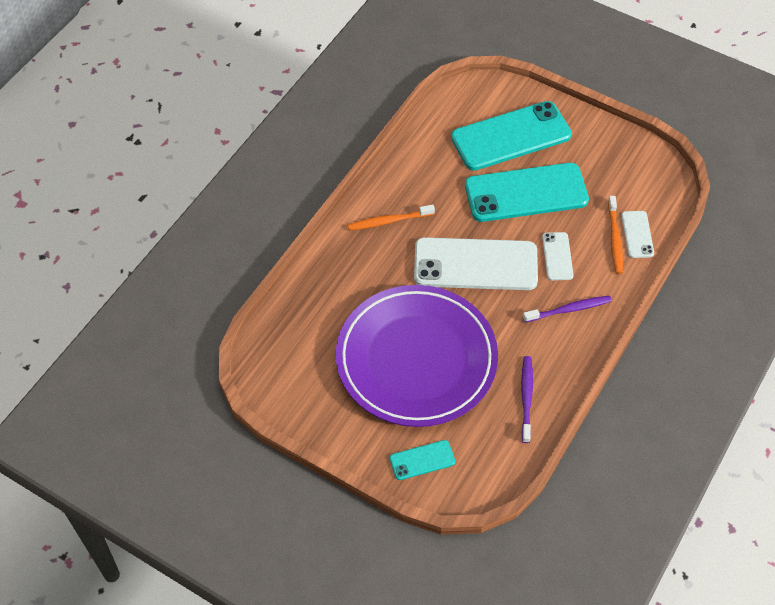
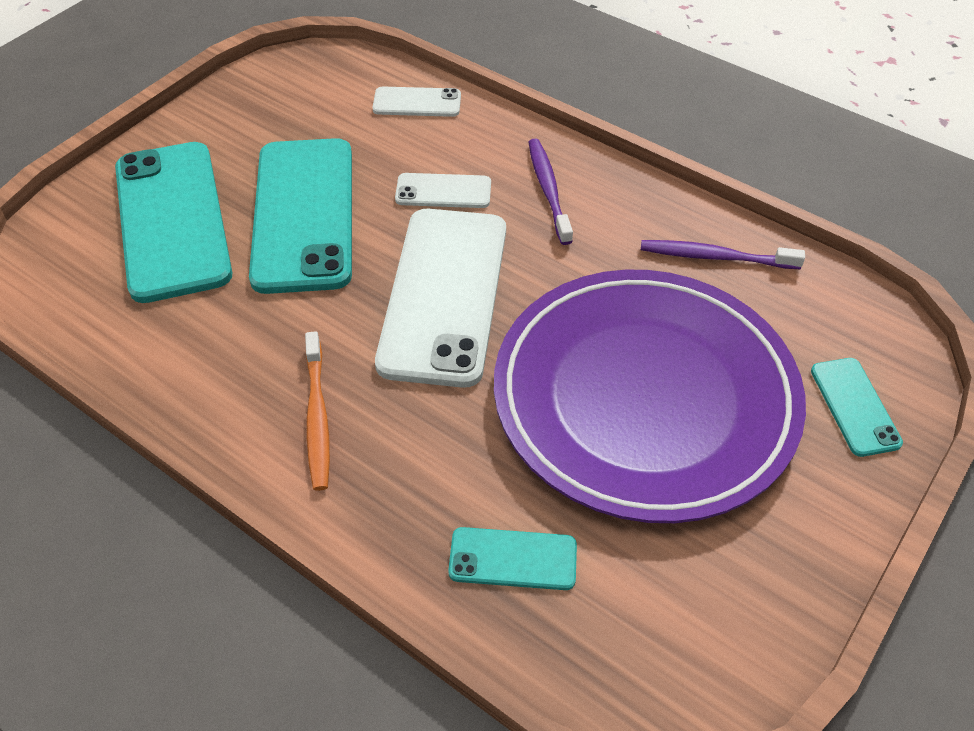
camera: 85 degrees left, 5 degrees down
orange toothbrush [608,196,623,274] -> none
none -> turquoise phone [448,527,577,590]

